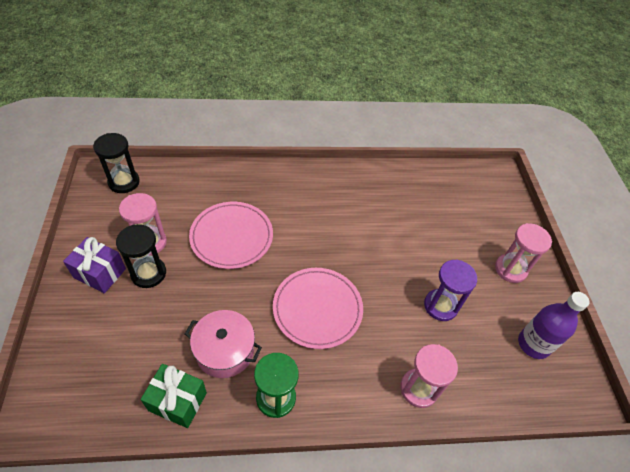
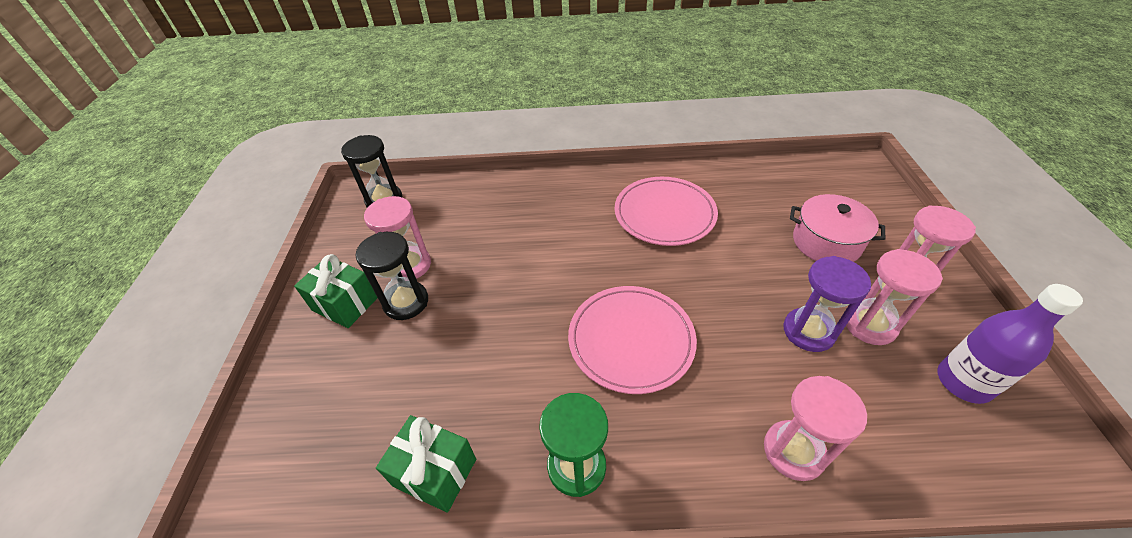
camera: 10 degrees right, 5 degrees down
purple gift [63,237,126,293] -> green gift [294,254,377,328]
pink pot [185,310,262,378] -> pink pot moved to [790,194,885,262]
pink plate [189,202,273,269] -> pink plate moved to [615,177,718,246]
none -> pink hourglass [846,249,943,345]

